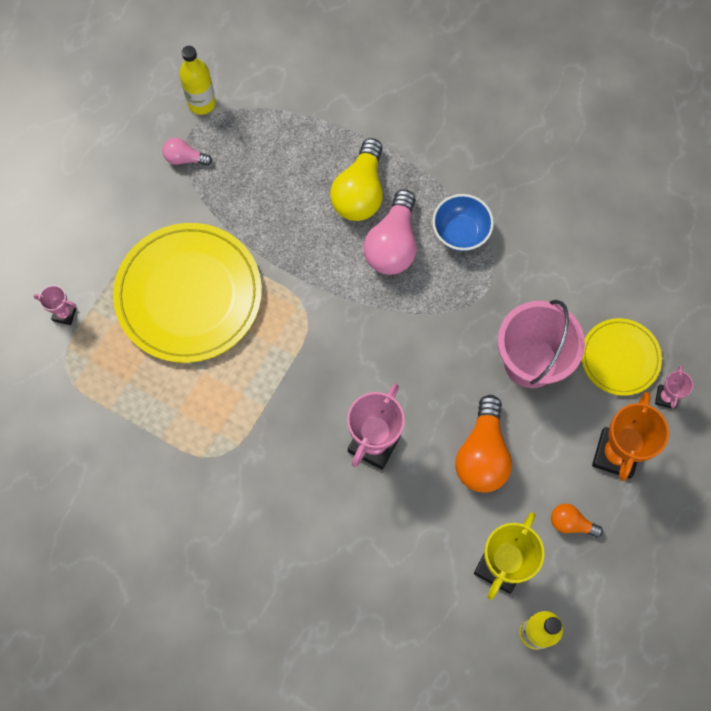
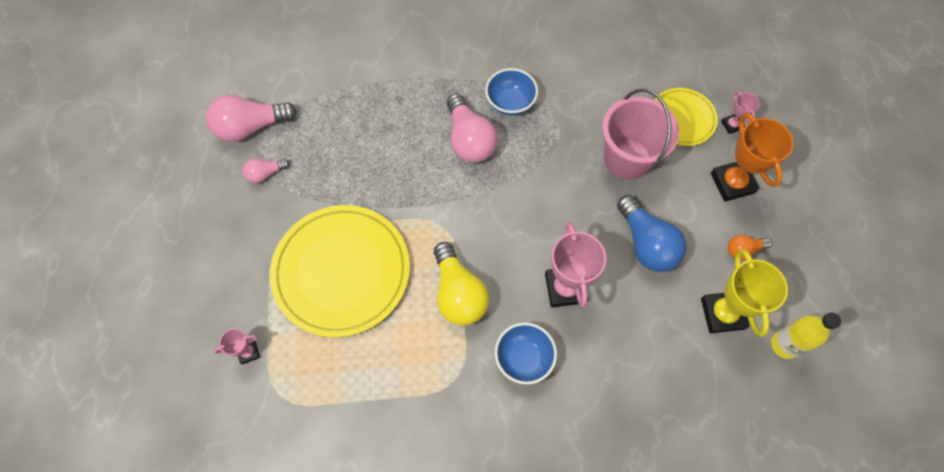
camera: 35 degrees left, 5 degrees down
yellow bottle [179,46,216,115] -> pink light bulb [206,95,297,142]
yellow light bulb [330,138,383,221] -> yellow light bulb moved to [434,242,489,326]
orange light bulb [455,395,512,493] -> blue light bulb [617,195,687,272]
none -> blue bowl [495,323,557,384]

